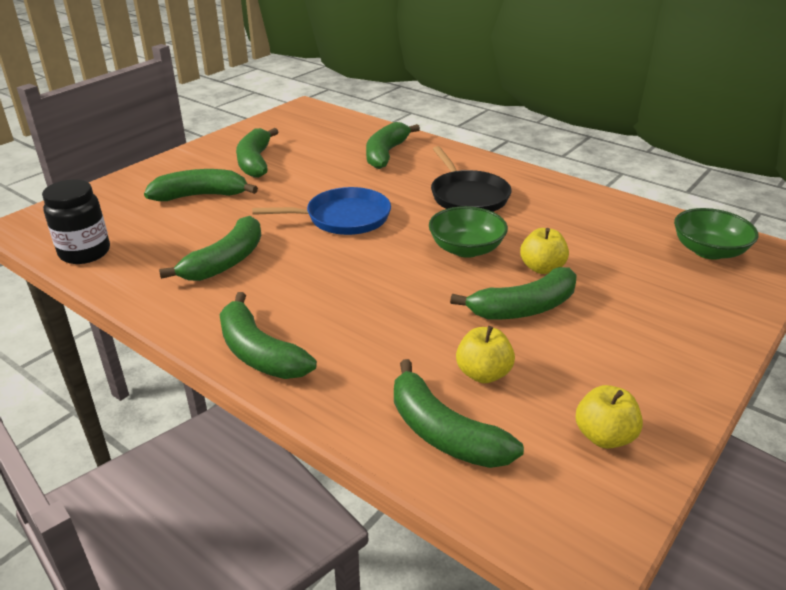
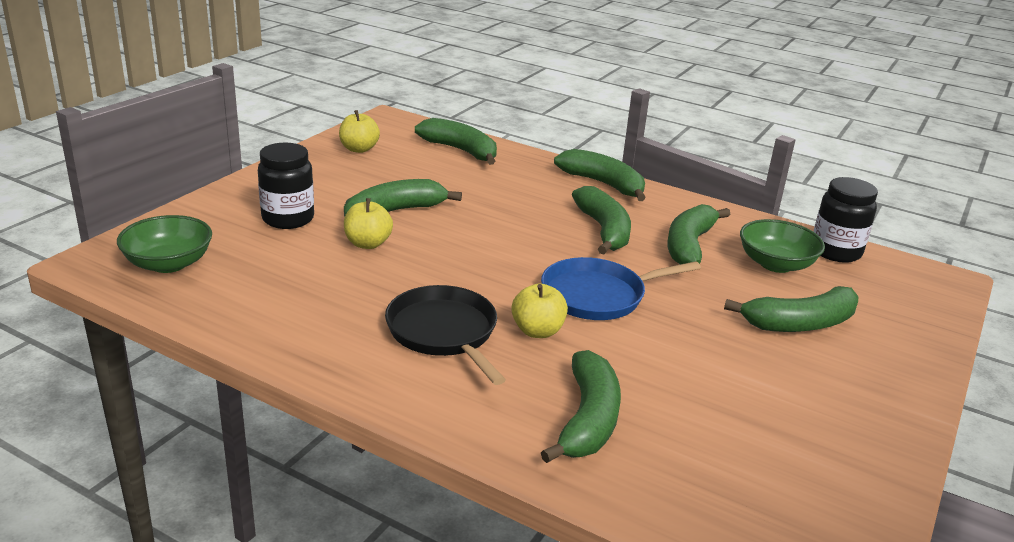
camera: 170 degrees right, 5 degrees down
green banana [236,128,278,178] -> green banana moved to [572,186,631,255]
green bowl [429,206,508,258] -> green bowl moved to [740,219,825,273]
yellow apple [456,326,515,383] -> yellow apple moved to [512,283,568,338]
none -> black jar [258,143,314,229]

